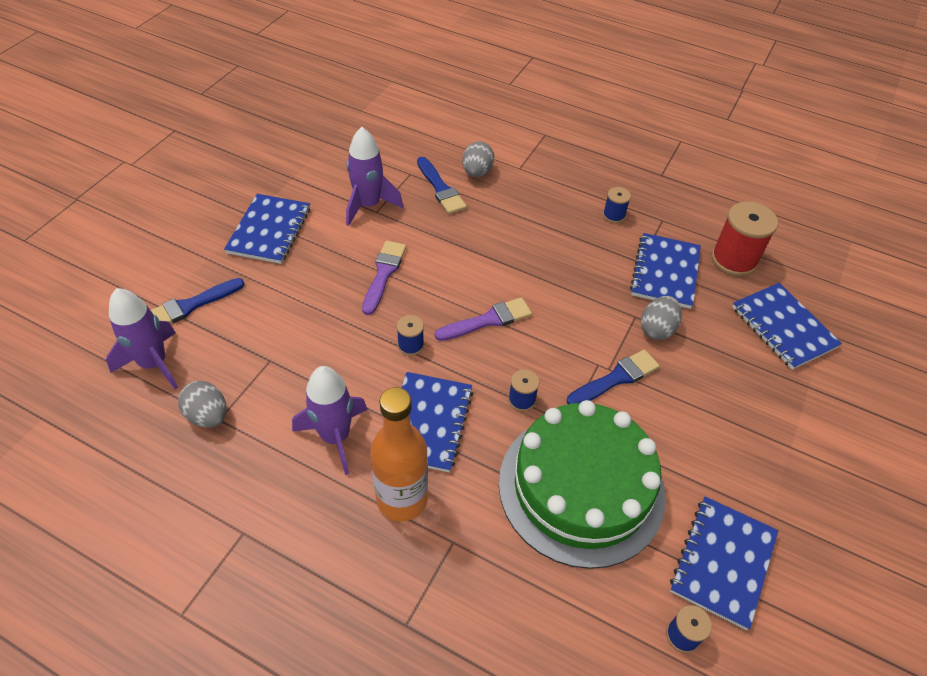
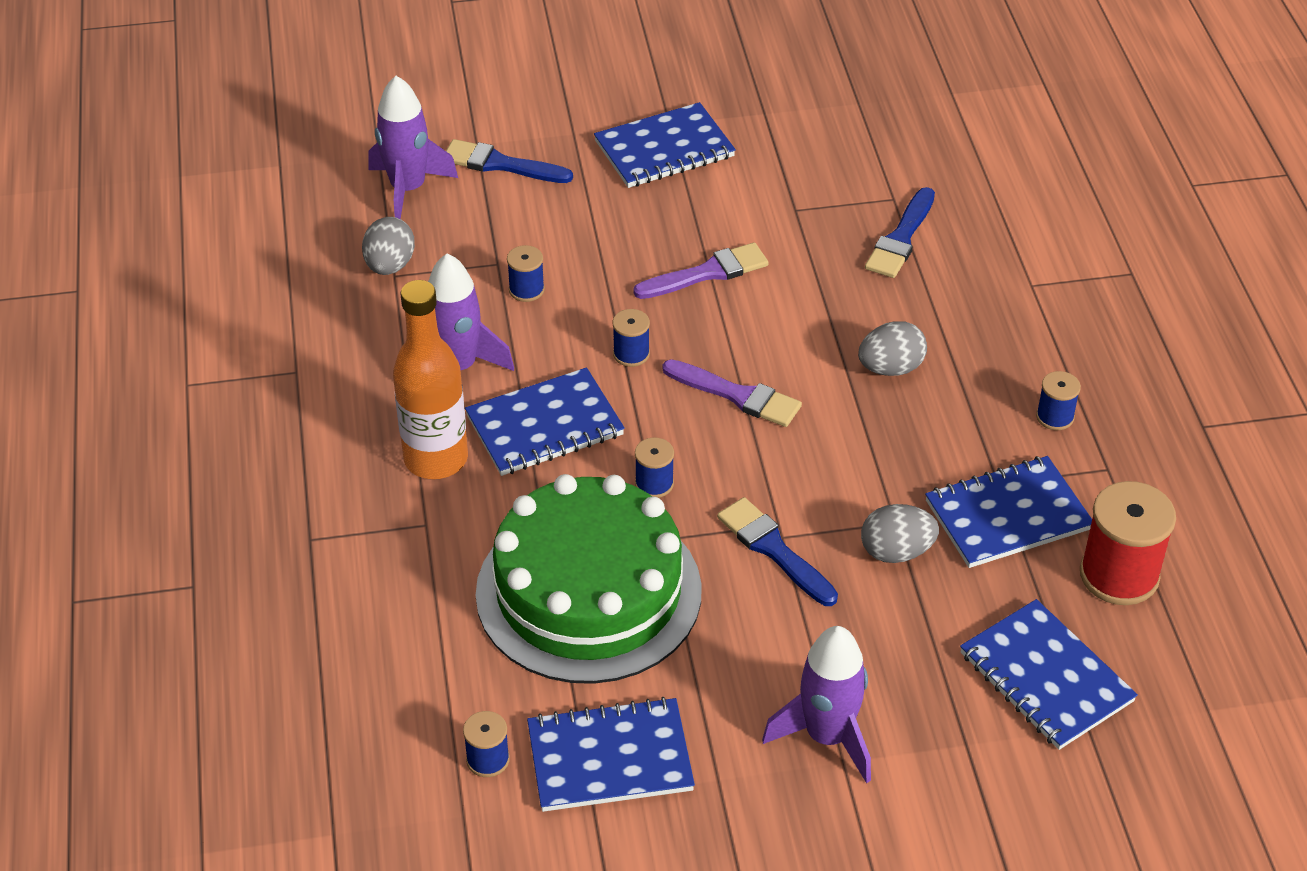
camera: 55 degrees right, 5 degrees down
purple rocket [346,127,403,226] -> purple rocket moved to [762,626,871,783]
grey egg [462,141,494,177] -> grey egg moved to [858,321,927,376]
blue brush [567,349,660,404] -> blue brush turned 150 degrees counterclockwise [717,497,838,606]
blue notebook [732,283,842,370] -> blue notebook turned 60 degrees counterclockwise [960,599,1138,750]
none -> blue spool [507,245,545,302]

